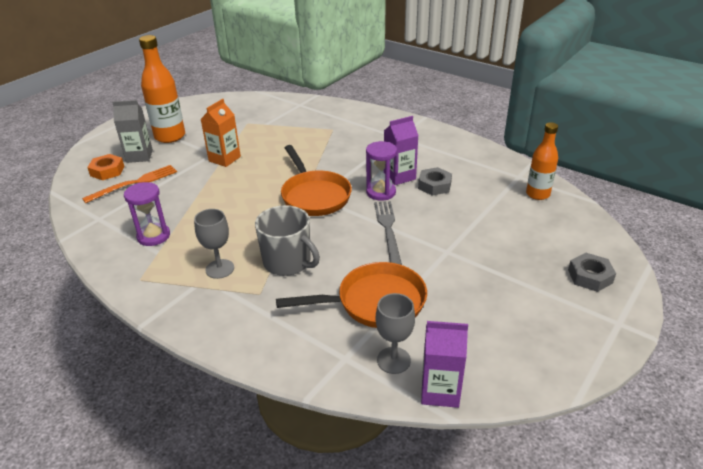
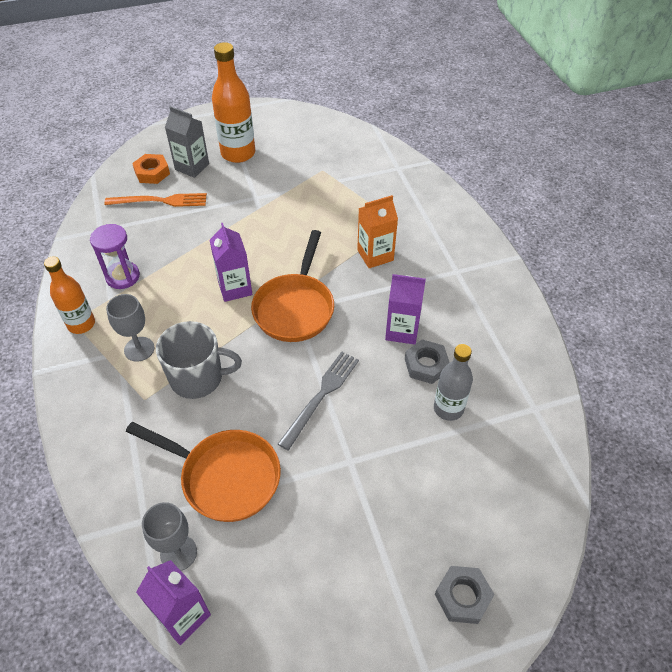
camera: 35 degrees right, 15 degrees up
orange carton [201,99,241,167] -> orange carton moved to [357,195,398,268]
grey mug [255,205,320,276] -> grey mug turned 75 degrees counterclockwise [156,321,242,399]
purple hourglass [366,141,397,201] -> none
orange bottle [526,122,558,200] -> orange bottle moved to [44,256,95,334]
none -> purple carton [210,223,252,302]
none -> grey bottle [434,344,473,421]

